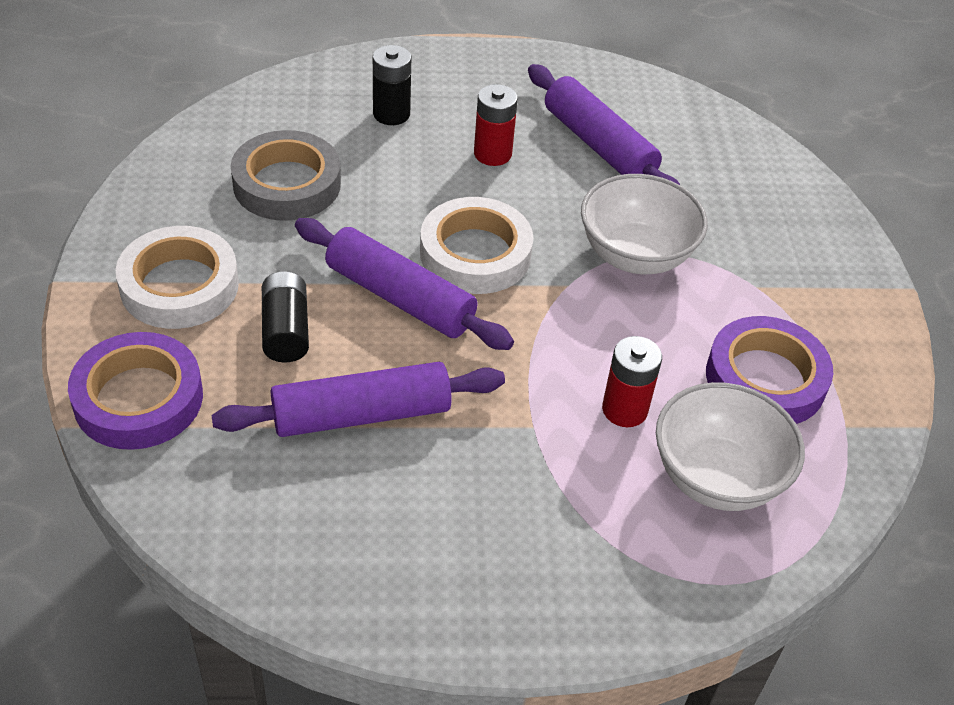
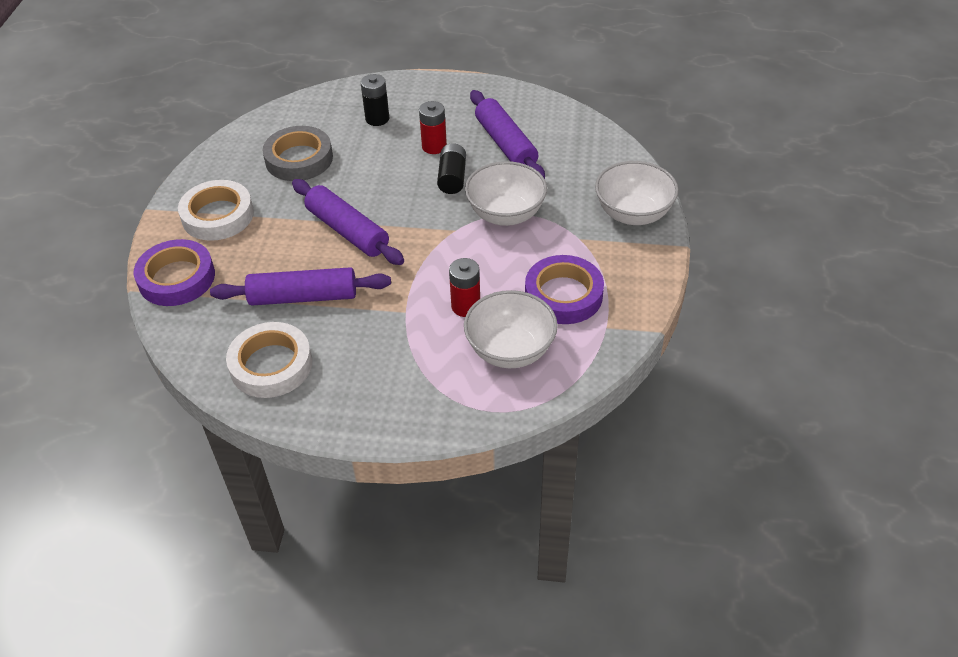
camera: 15 degrees right, 0 degrees up
black battery [262,271,309,363] -> black battery moved to [437,143,466,194]
white tape [420,197,533,294] -> white tape moved to [226,322,312,398]
none -> white bowl [595,161,679,225]

